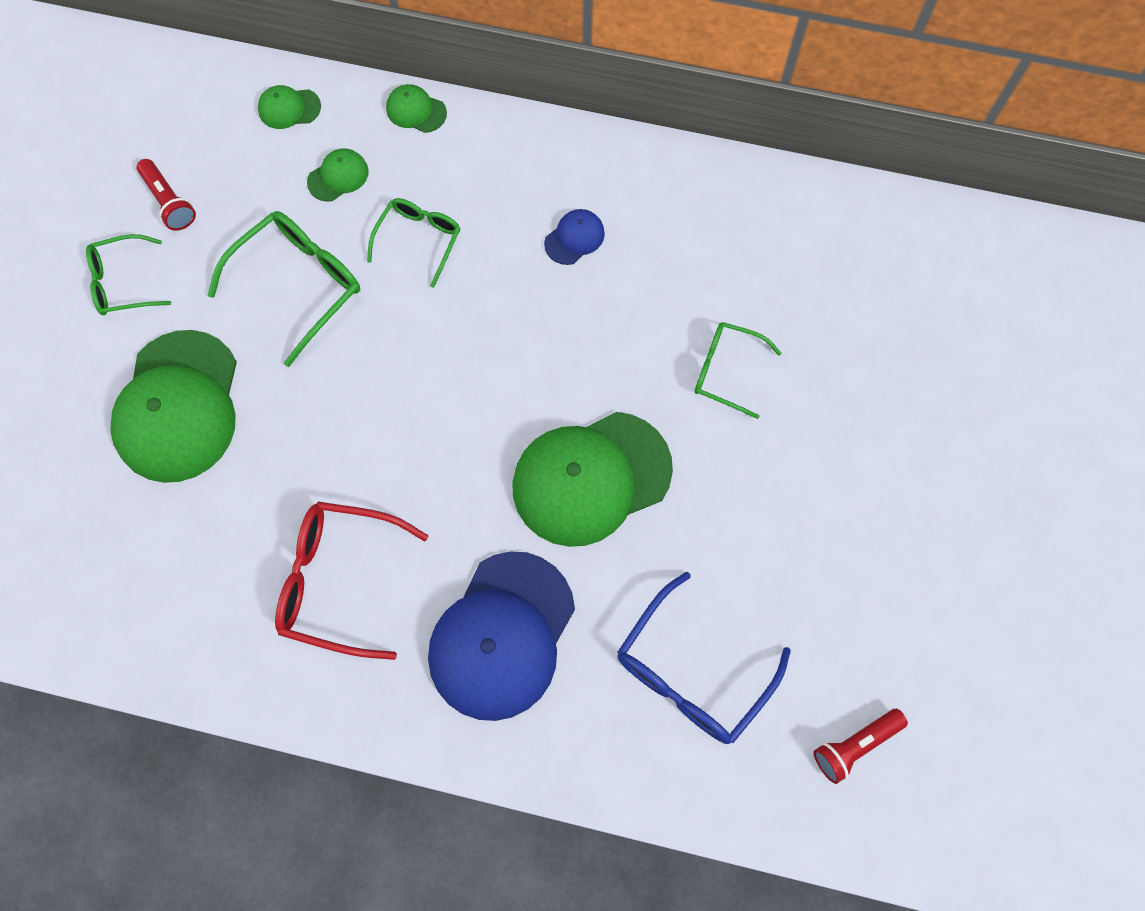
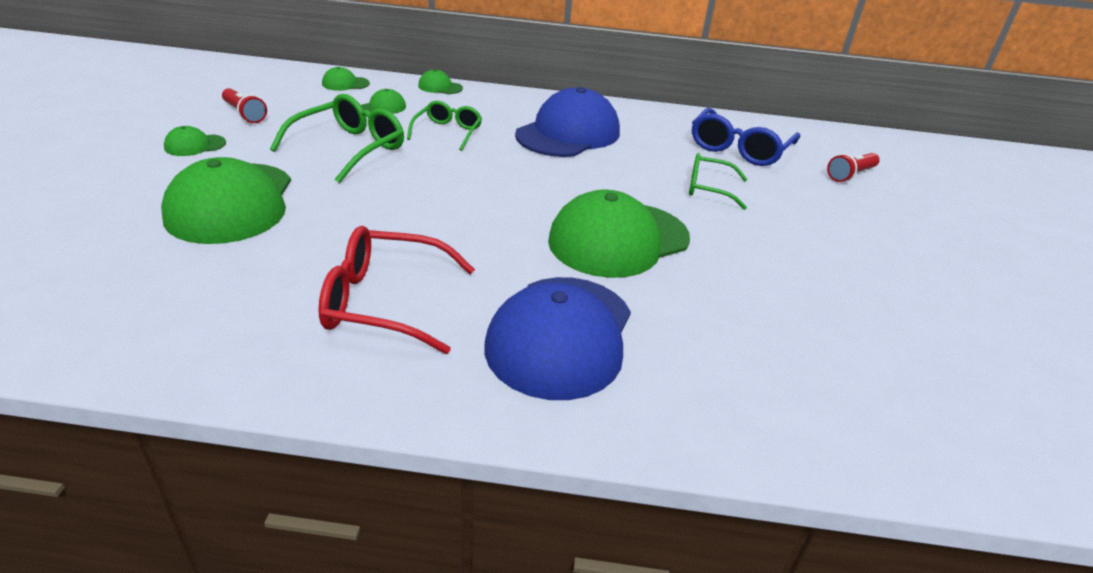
camera: 10 degrees left, 35 degrees down
green glasses [86,234,171,315] -> green cap [164,126,226,156]
blue cap [544,209,605,265] -> blue cap [515,87,620,157], size x2.33
blue glasses [617,572,791,744] -> blue glasses moved to [692,108,800,166]
red flashlight [813,709,908,784] -> red flashlight moved to [827,153,880,182]

